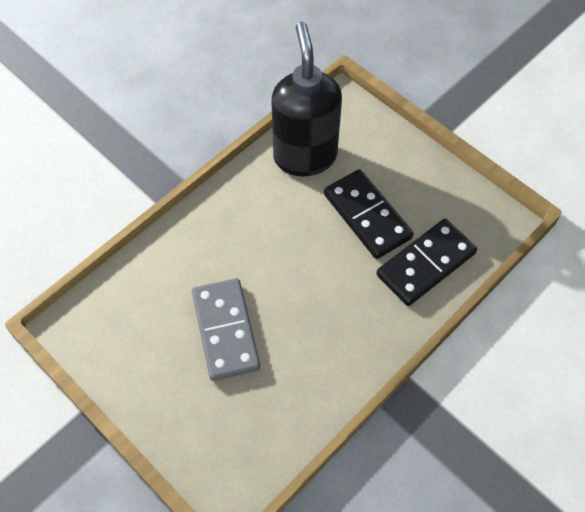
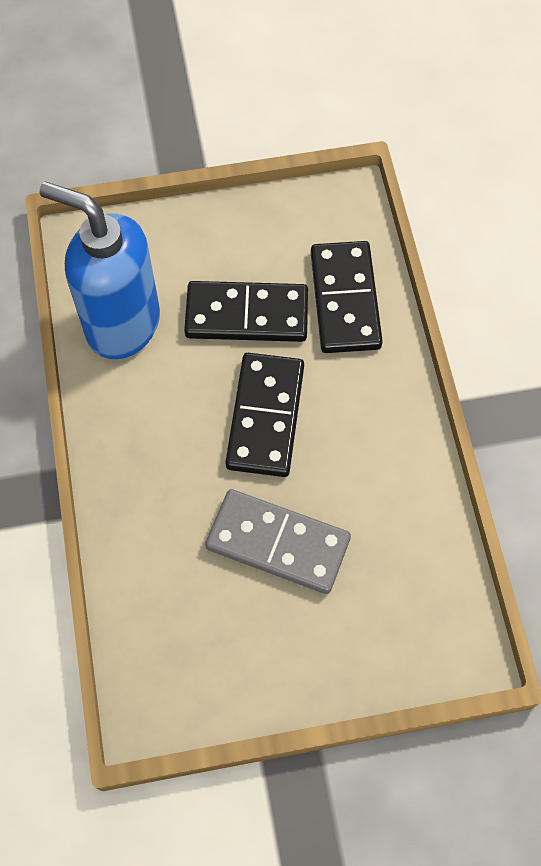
camera: 55 degrees left, 5 degrees up
black soap dispenser [271,22,342,176] -> blue soap dispenser [40,182,160,359]
none -> black domino [225,353,304,477]

